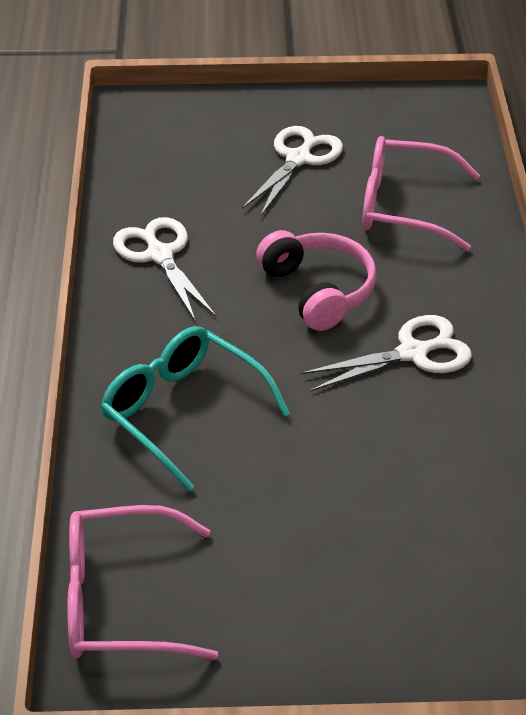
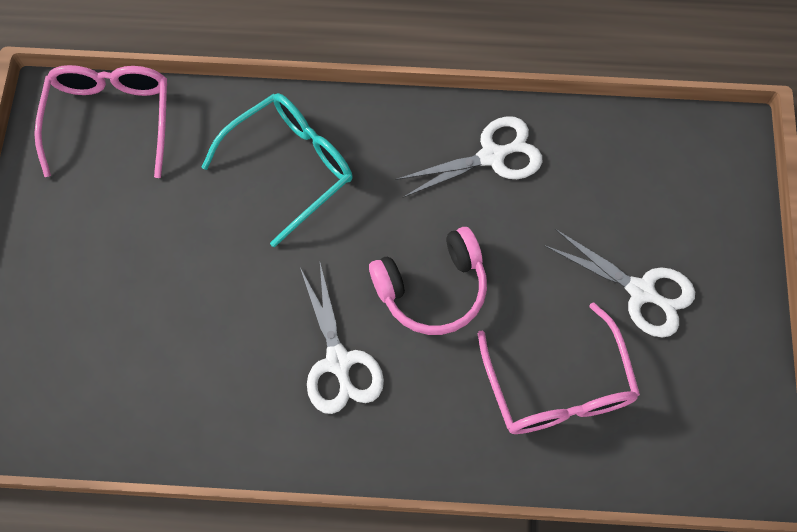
camera: 95 degrees right, 25 degrees up
pink glasses [362,136,480,251] -> pink glasses turned 150 degrees clockwise [478,302,640,434]

